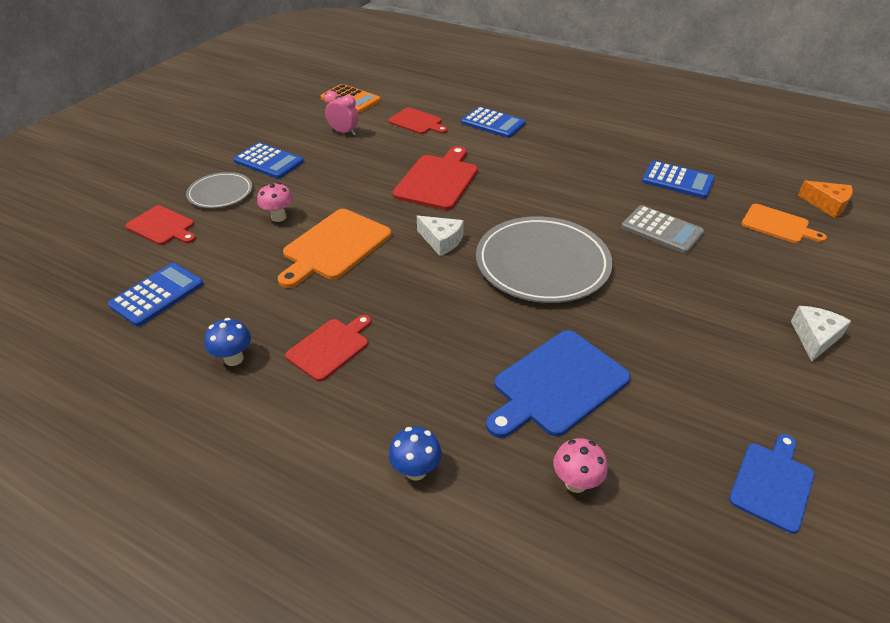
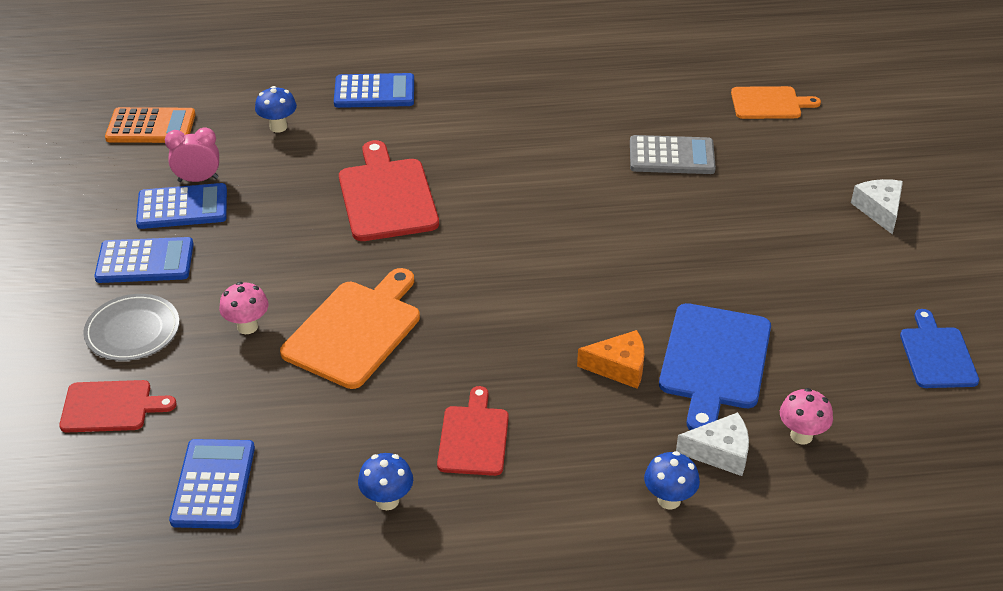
camera: 35 degrees left, 0 degrees up
orange cutting board [278,209,391,288] -> orange cutting board turned 150 degrees counterclockwise [280,268,420,389]
red cutting board [388,108,448,134] -> blue mushroom [255,86,297,133]
white cheese [417,216,464,256] -> white cheese moved to [676,412,749,476]
grey plate [476,216,612,303] -> none
blue calculator [642,161,715,198] -> blue calculator moved to [136,183,227,229]
orange cheese [798,181,853,218] -> orange cheese moved to [577,330,644,388]

